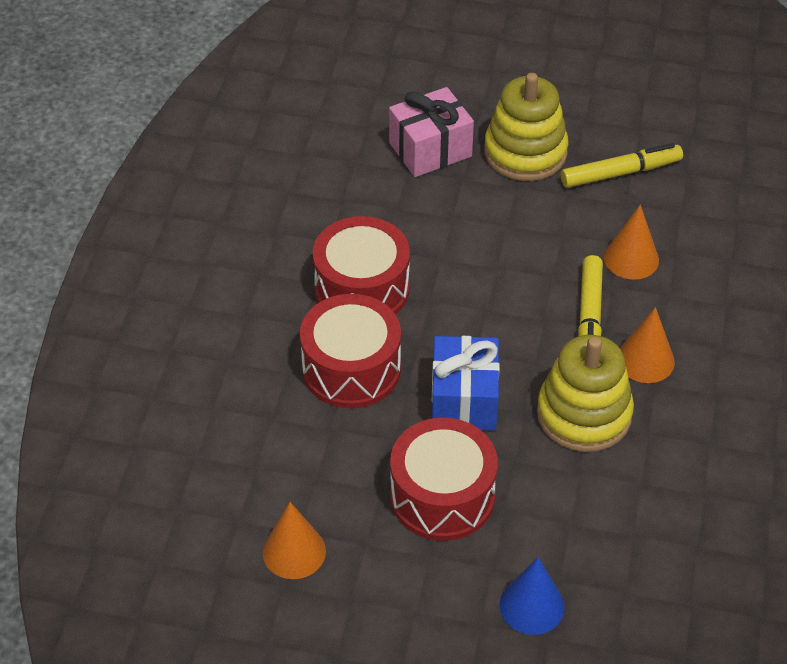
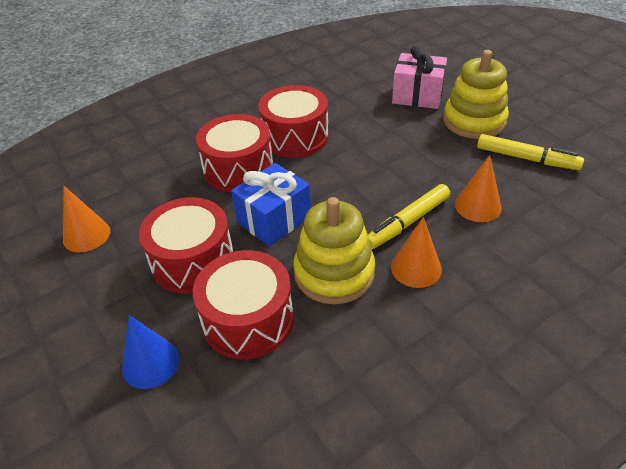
camera: 45 degrees right, 5 degrees down
none -> red drum [193,250,294,359]

